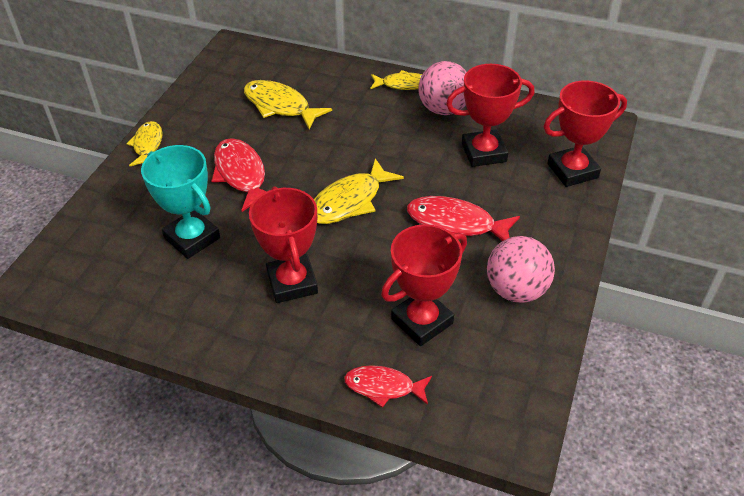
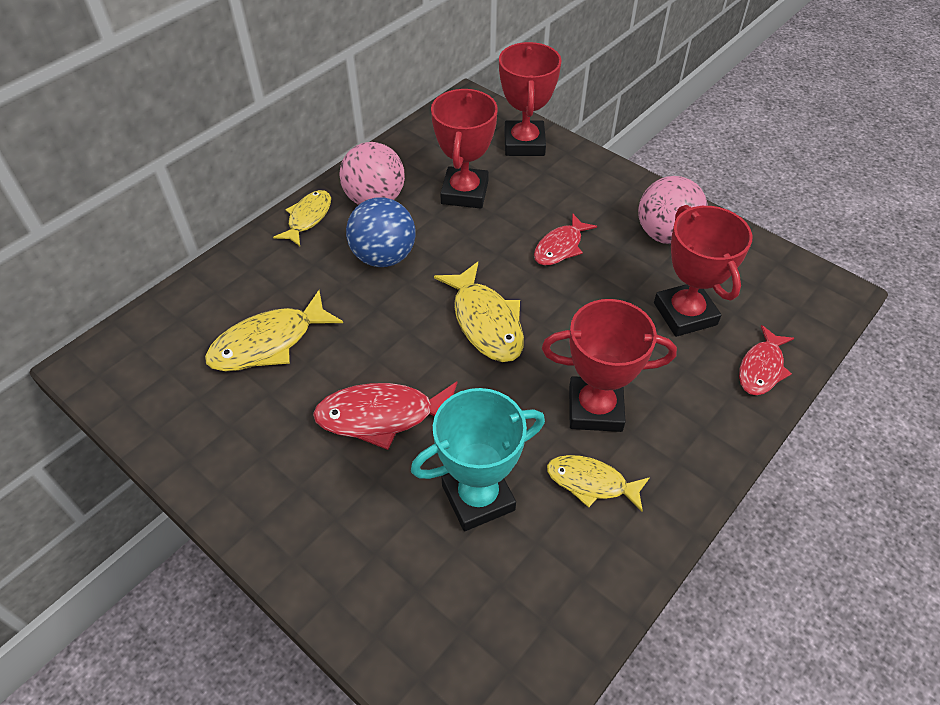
camera: 70 degrees left, 5 degrees up
yellow fish [127,121,163,166] -> yellow fish moved to [547,455,650,512]
red fish [407,196,520,241] -> red fish [534,213,597,265], size x0.65
none -> blue ball [346,197,416,267]

